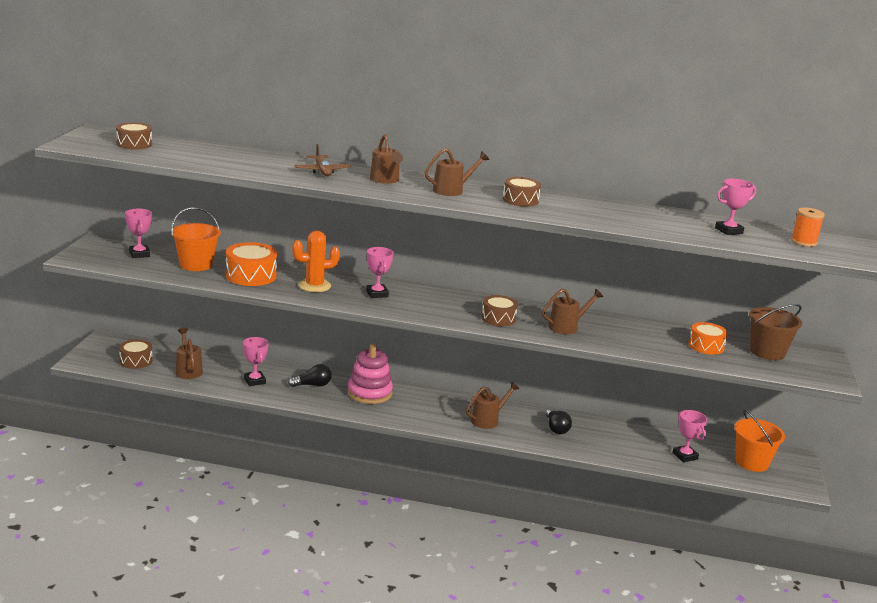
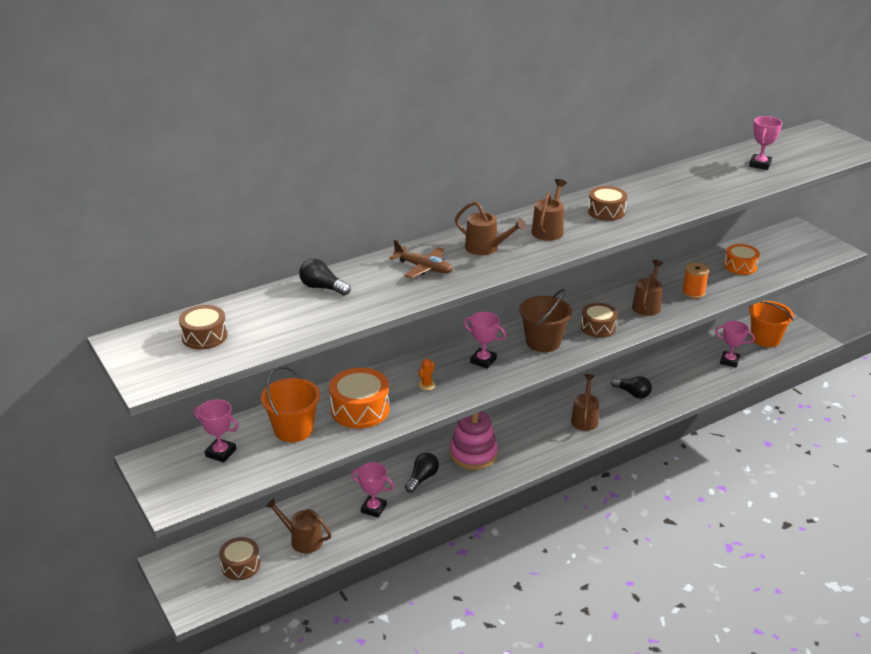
camera: 40 degrees left, 10 degrees up
orange cactus [292,230,340,292] -> orange cactus [418,359,436,390], size x0.48
brown bucket [749,304,802,360] -> brown bucket moved to [519,289,572,352]
orange spool [791,208,825,247] -> orange spool moved to [682,262,709,299]
none -> black light bulb [299,259,351,296]

